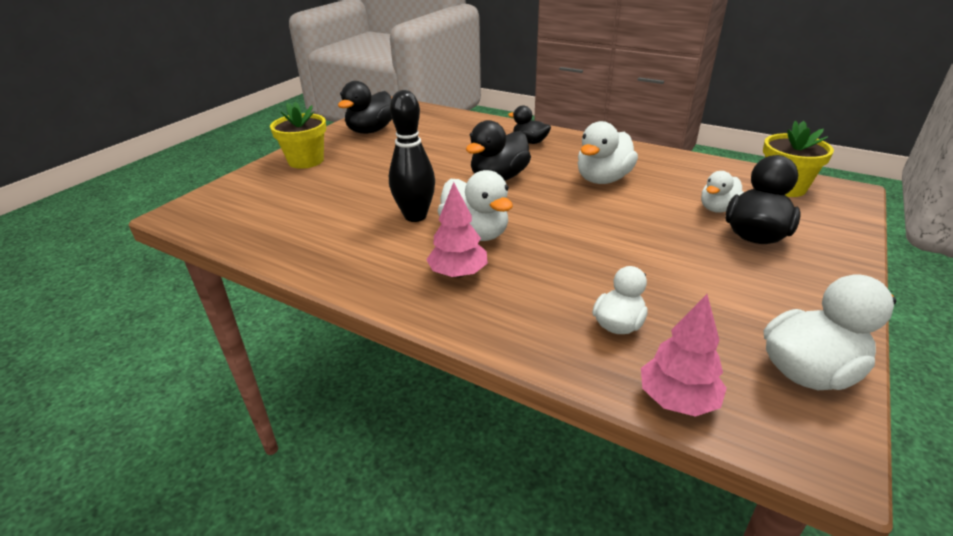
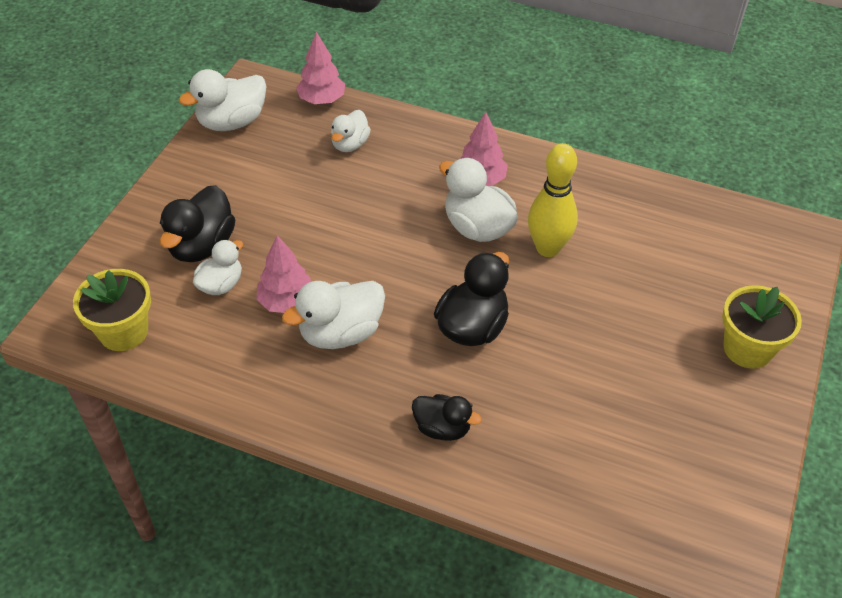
camera: 170 degrees right, 15 degrees up
black duck [338,81,392,134] -> none
black bowling pin [389,90,435,222] -> yellow bowling pin [528,143,578,257]
white duck [578,121,638,184] -> white duck turned 150 degrees counterclockwise [282,281,385,349]
none -> pink tree [256,235,312,313]

